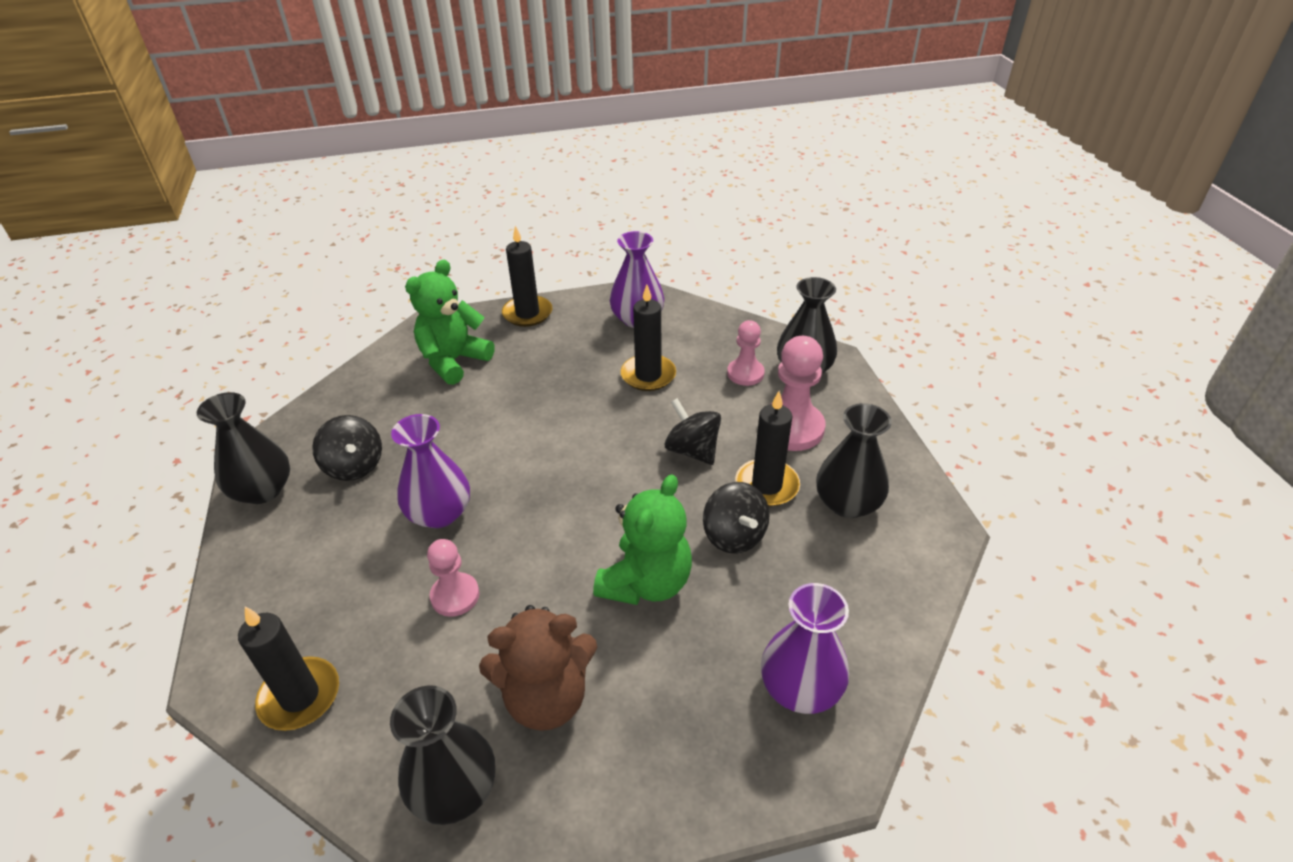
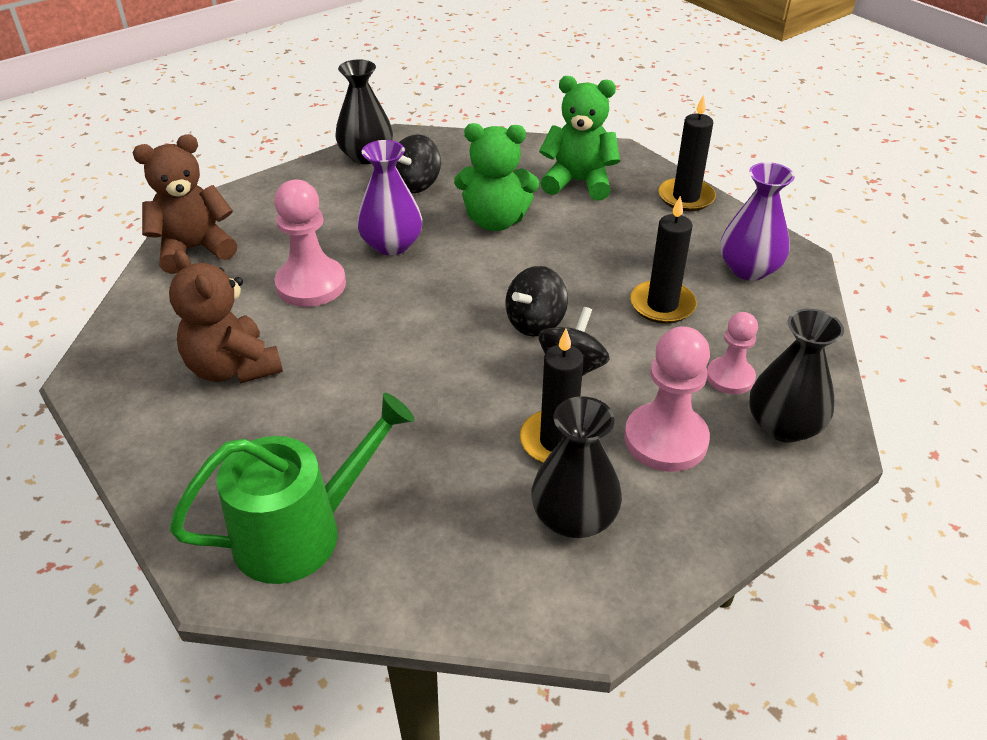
camera: 65 degrees right, 0 degrees up
black candle [238,607,339,731] -> brown teddy bear [133,134,237,274]
black vase [390,685,495,825] -> none
pink pawn [427,539,480,617] -> pink pawn [274,180,346,307], size x1.63
green teddy bear [593,474,692,605] -> green teddy bear moved to [454,123,539,231]
black spinning top [703,482,770,553] -> black spinning top moved to [505,266,568,337]
purple vase [761,583,849,714] -> green watering can [169,393,415,584]

